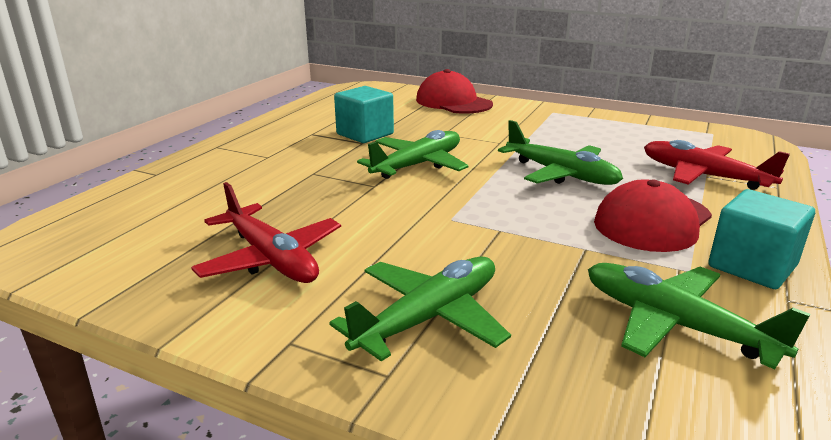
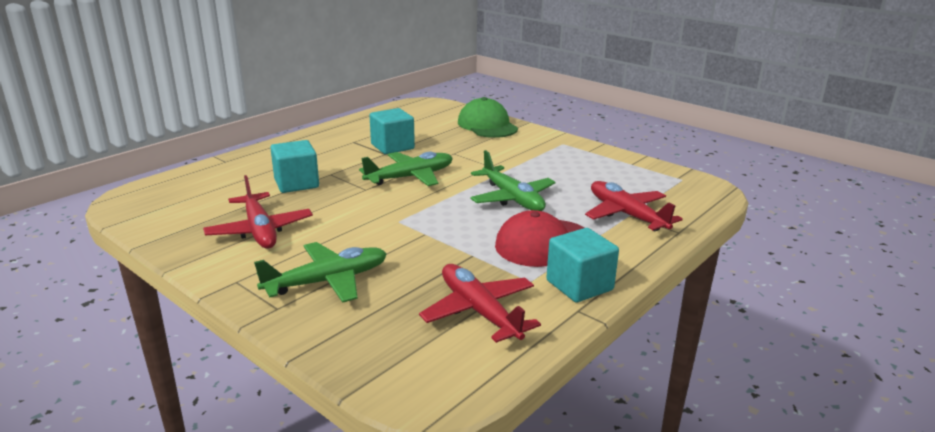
camera: 15 degrees right, 0 degrees up
red cap [416,69,493,114] -> green cap [458,97,518,138]
green plane [588,263,810,369] -> red plane [419,264,541,343]
none -> turquoise cube [270,140,319,193]

